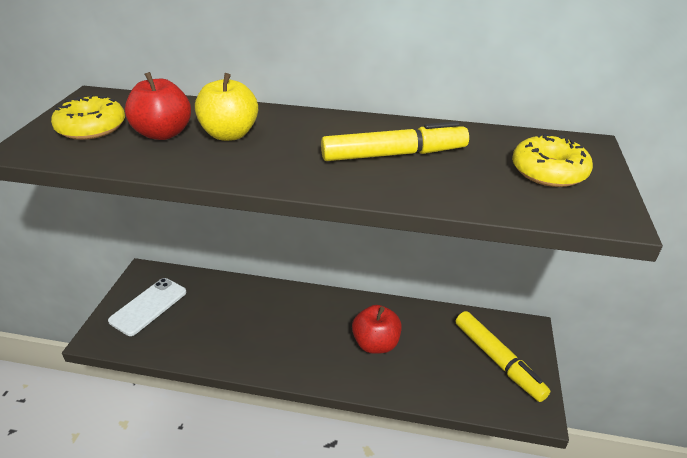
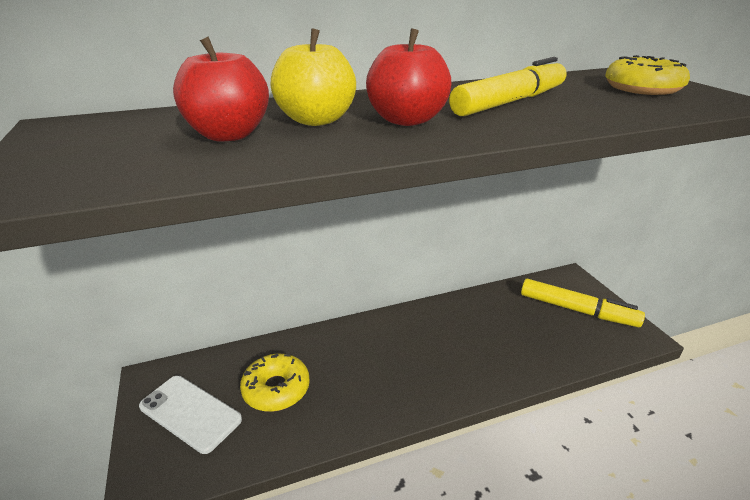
camera: 30 degrees left, 5 degrees down
yellow donut [51,95,125,140] -> yellow donut moved to [240,354,310,412]
white phone [108,278,186,336] -> white phone turned 60 degrees counterclockwise [139,376,242,454]
red apple [352,305,402,354] -> red apple moved to [366,29,451,126]

